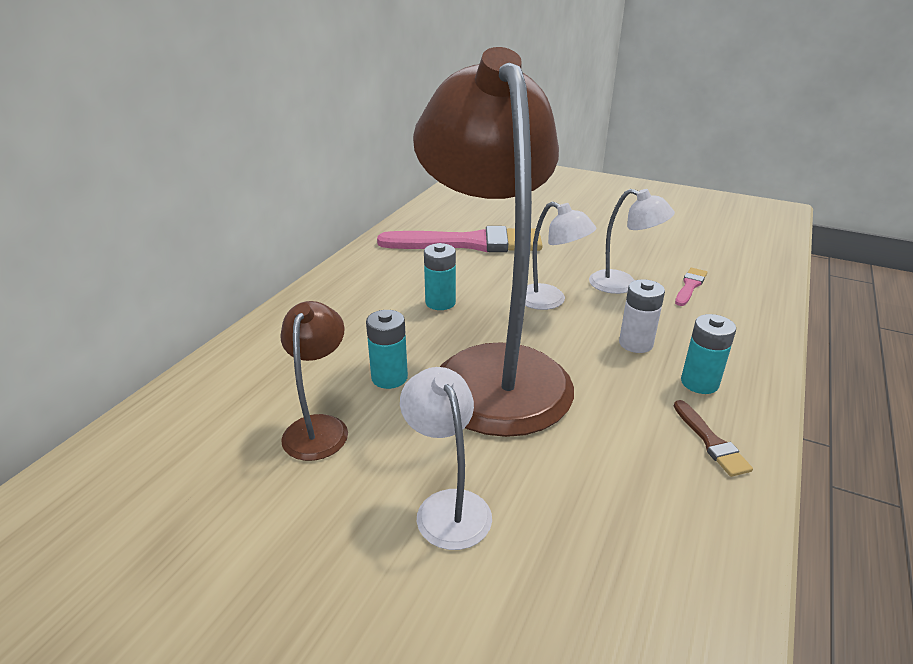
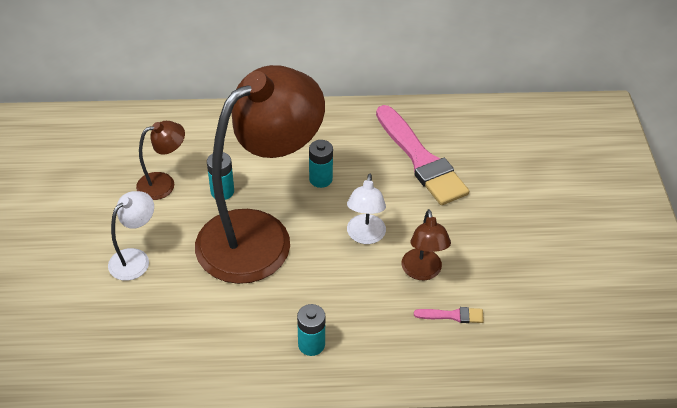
camera: 60 degrees right, 15 degrees up
white lamp [589,189,675,294] -> brown lamp [402,209,451,280]
white battery [619,279,665,353] -> none
brown brush [674,400,753,477] -> none

